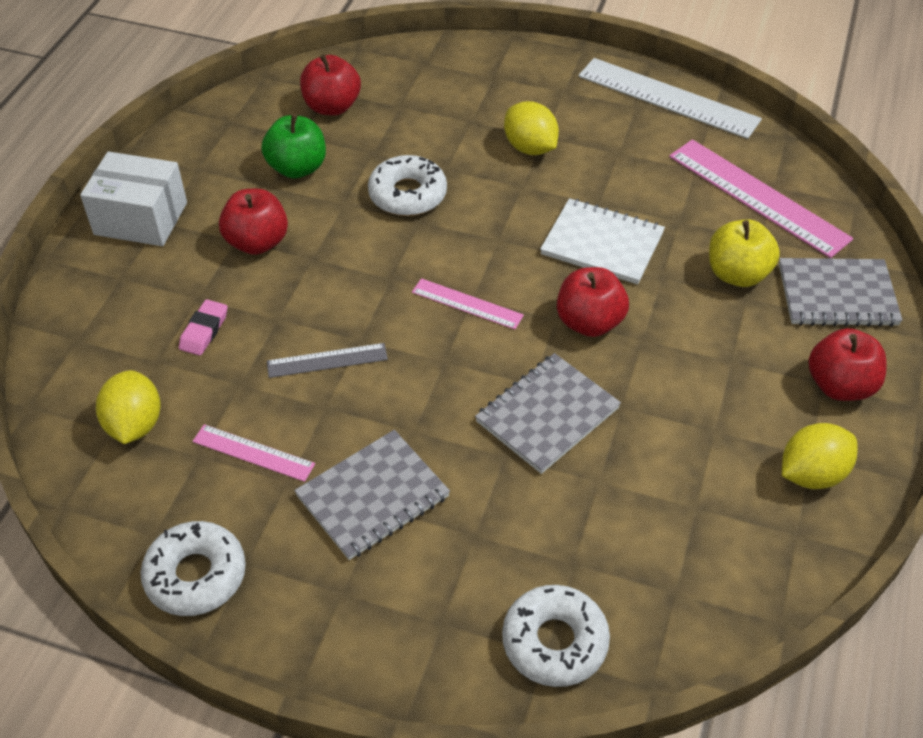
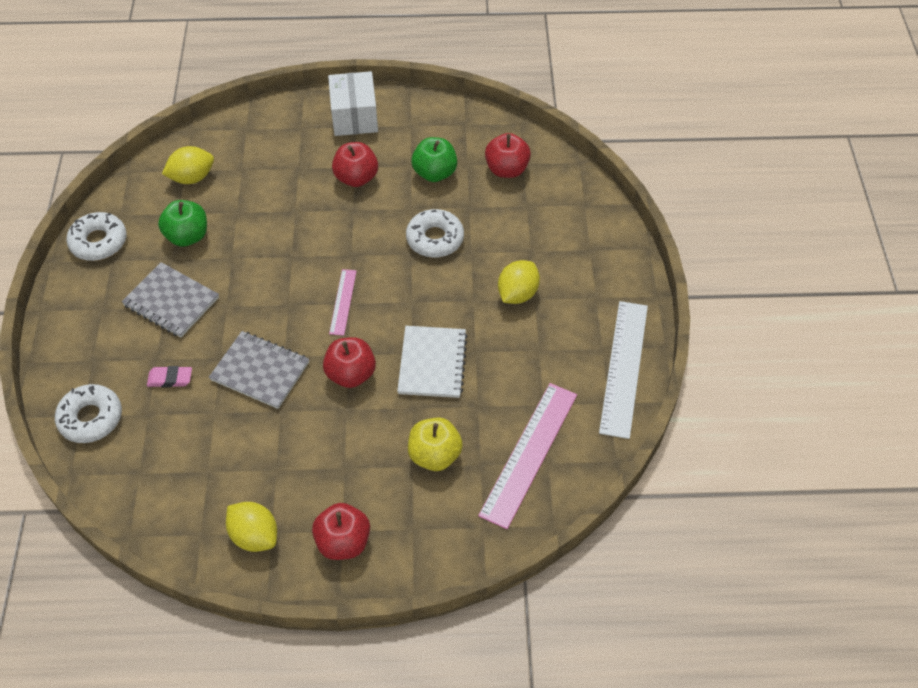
camera: 70 degrees right, 5 degrees up
pink eraser [179,299,228,356] -> pink eraser moved to [147,366,192,387]
pink ruler [192,424,315,482] -> green apple [158,200,207,247]
grey ruler [267,343,388,378] -> none
grey notebook [779,258,903,327] -> none

